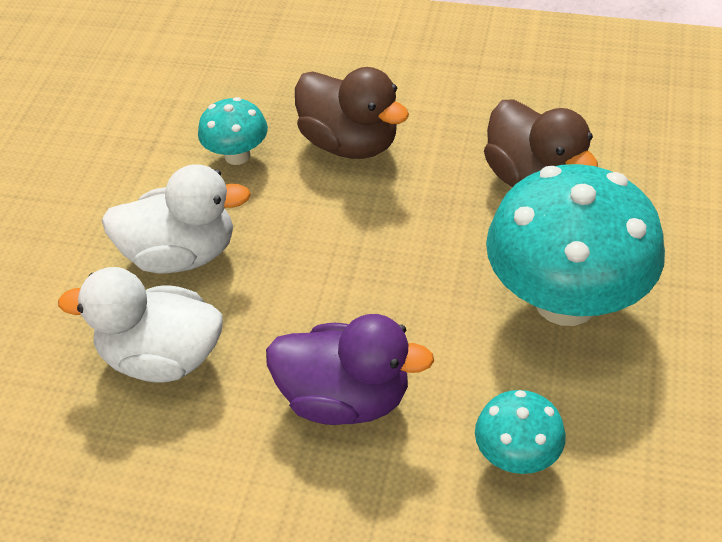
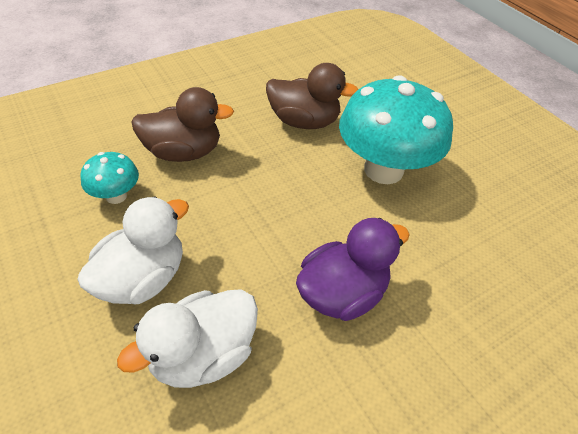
camera: 50 degrees left, 0 degrees up
turquoise mushroom [475,390,566,474] -> none

